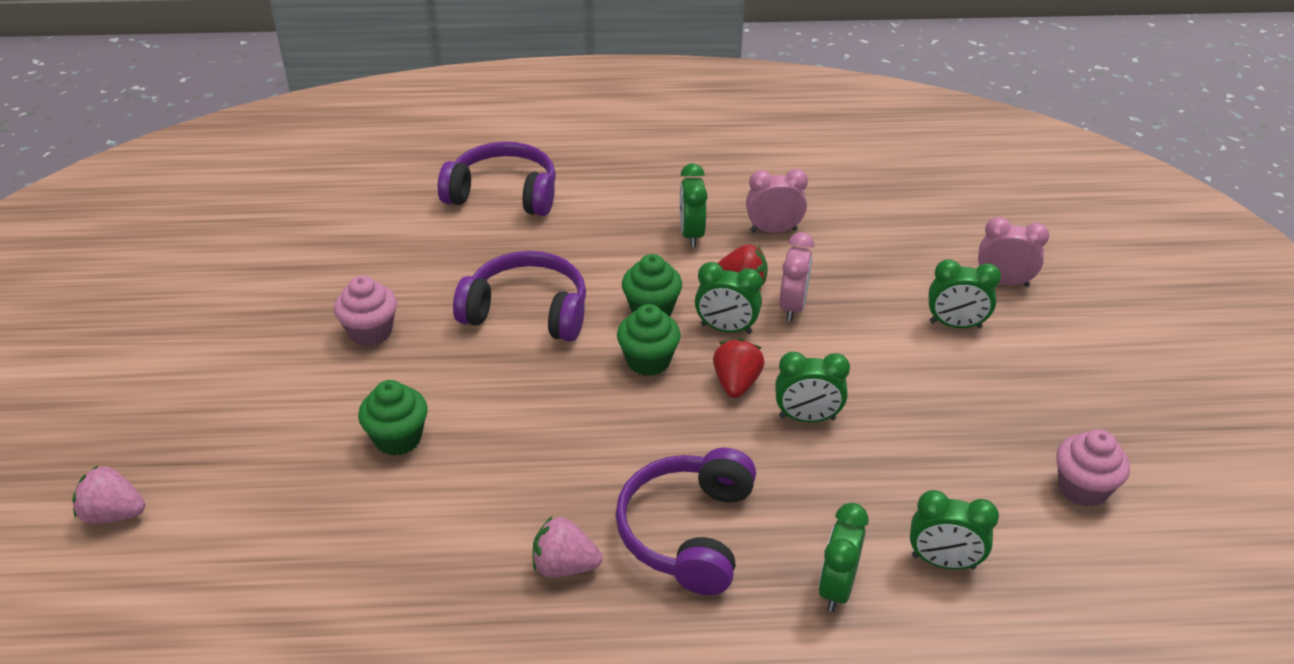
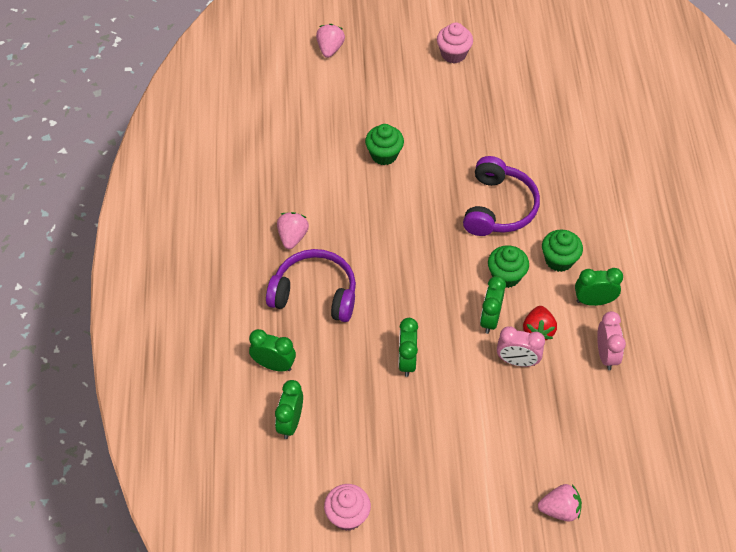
camera: 90 degrees right, 15 degrees up
pink cupcake [334,276,397,346] -> pink cupcake moved to [437,23,473,64]
purple headphones [438,142,556,216] -> none
green cupcake [617,304,681,376] -> green cupcake moved to [542,229,583,272]
red strawberry [713,338,765,398] -> none
green clock [929,259,1001,328] -> none
pink clock [978,217,1049,287] -> pink strawberry [538,484,582,522]

